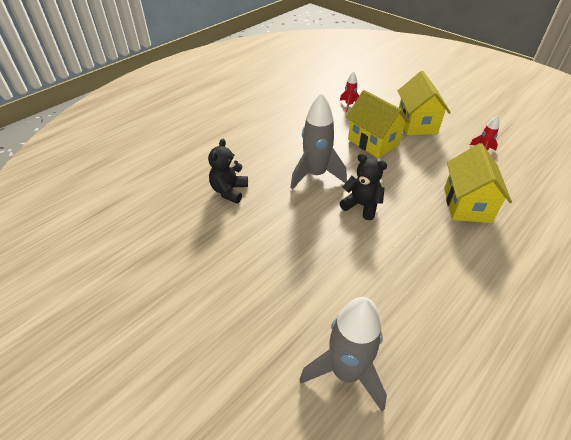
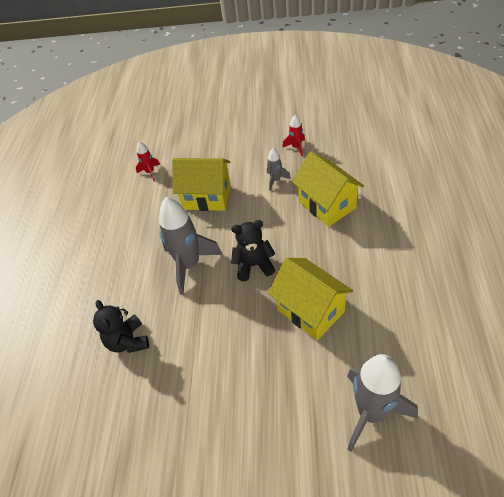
camera: 35 degrees left, 5 degrees up
yellow house [398,71,451,135] -> yellow house moved to [268,258,353,340]
none -> grey rocket [267,148,291,191]

